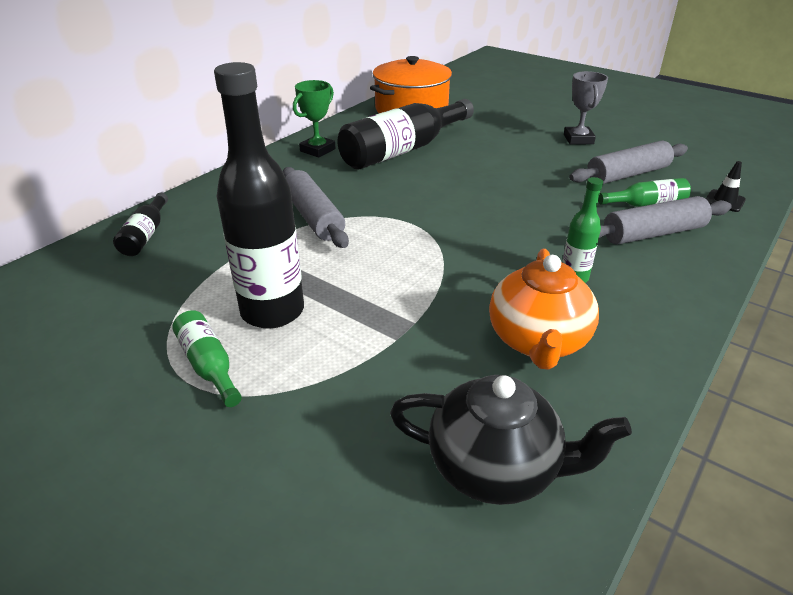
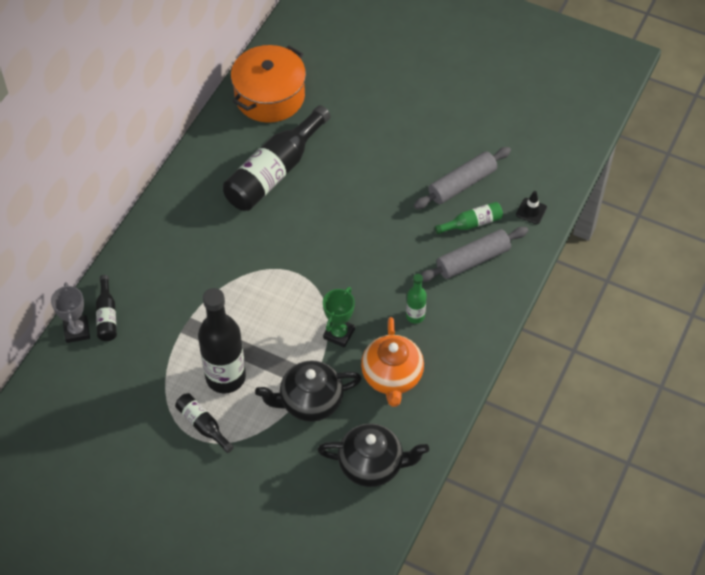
camera: 10 degrees left, 20 degrees up
green bottle [172,310,242,407] -> black bottle [175,393,234,453]
grey rolling pin [283,167,349,248] -> none
green trophy [293,80,336,158] -> green trophy moved to [323,287,355,347]
grey trophy [564,71,608,145] -> grey trophy moved to [51,282,90,343]
none -> black teapot [255,360,362,422]

